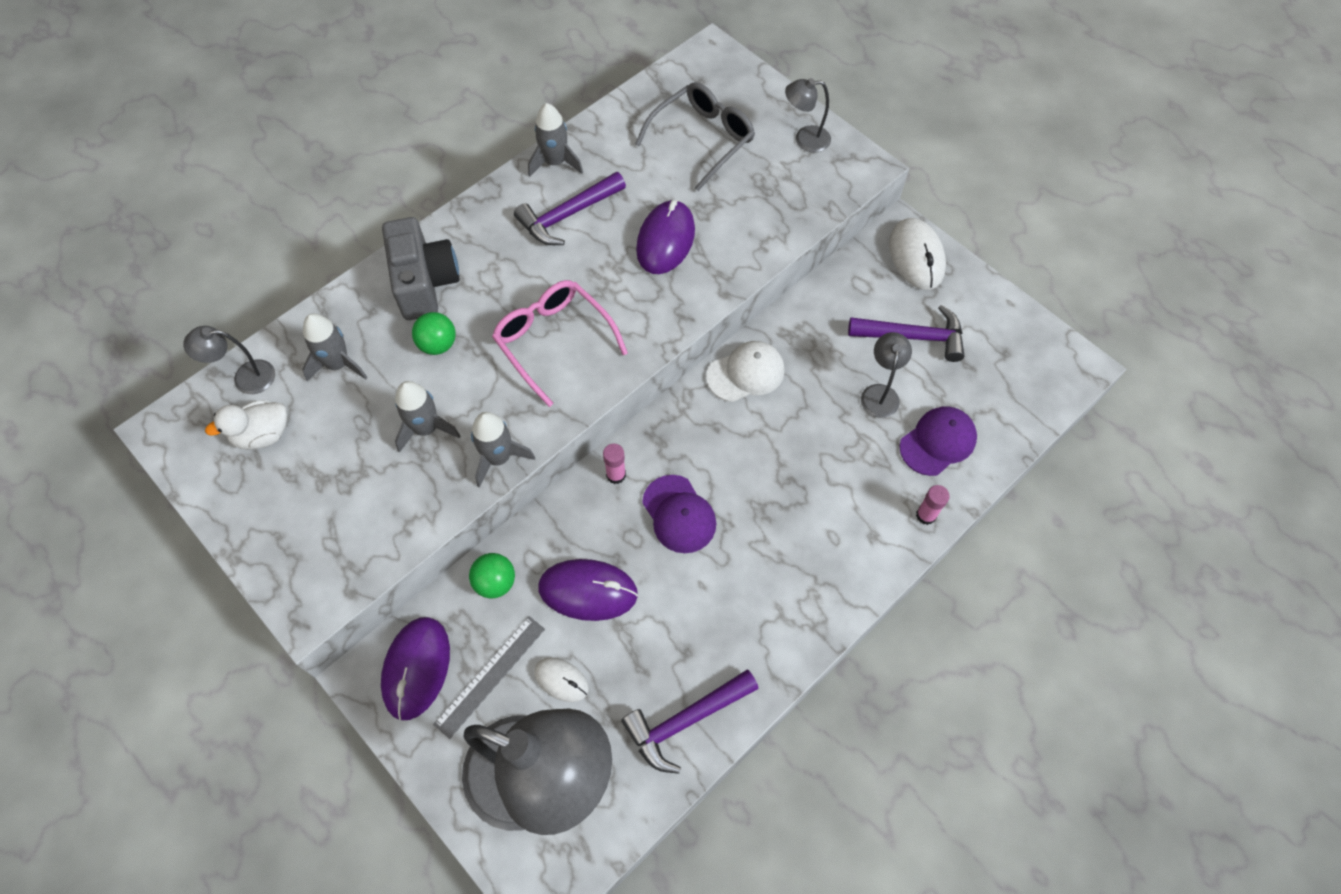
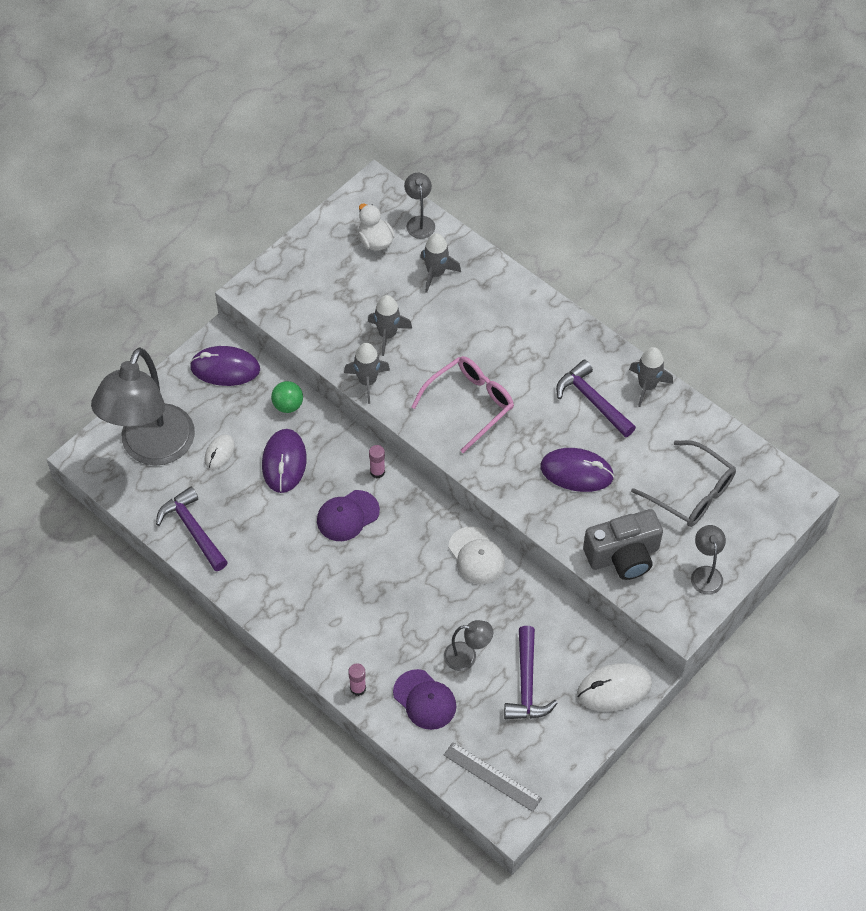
camera: 85 degrees right, 5 degrees down
grey camera [382,217,459,320] -> grey camera moved to [583,509,663,580]
green ball [412,312,456,355] -> none
grey ruler [433,616,545,739] -> grey ruler moved to [444,742,542,812]

